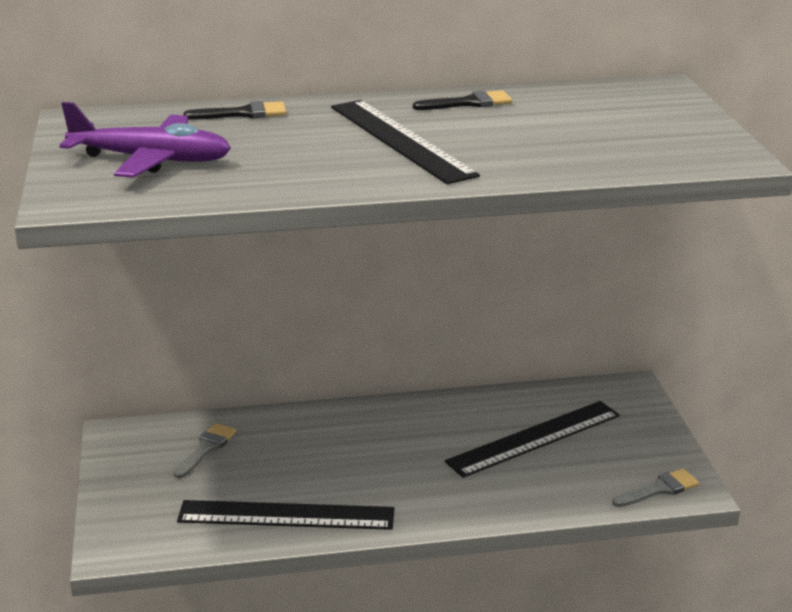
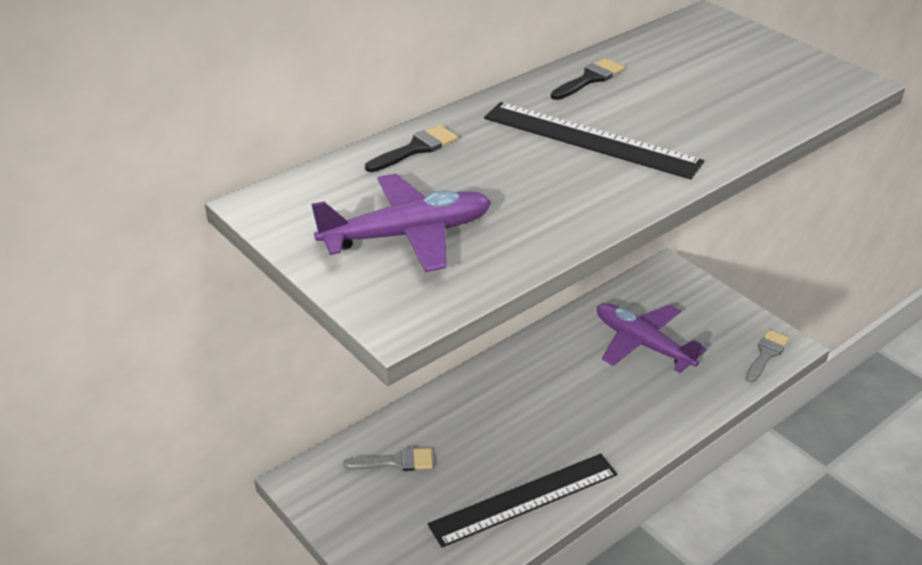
camera: 30 degrees left, 10 degrees up
grey brush [173,423,236,478] -> grey brush turned 90 degrees clockwise [343,448,433,471]
black ruler [445,401,620,478] -> purple plane [597,303,707,373]

